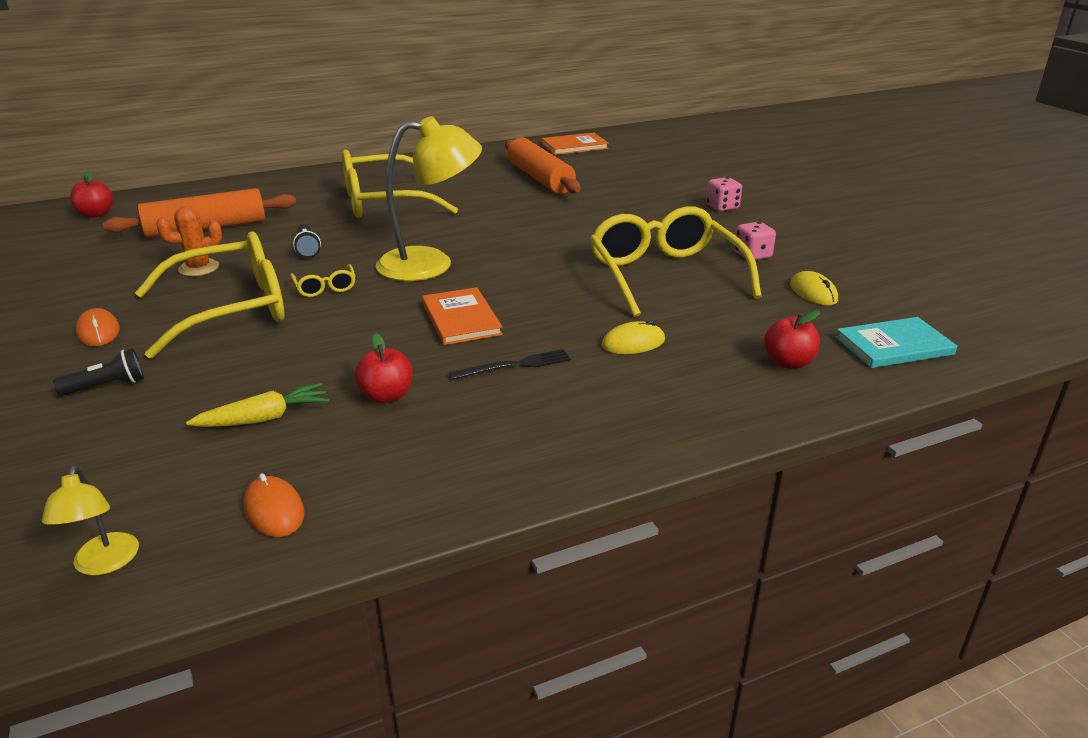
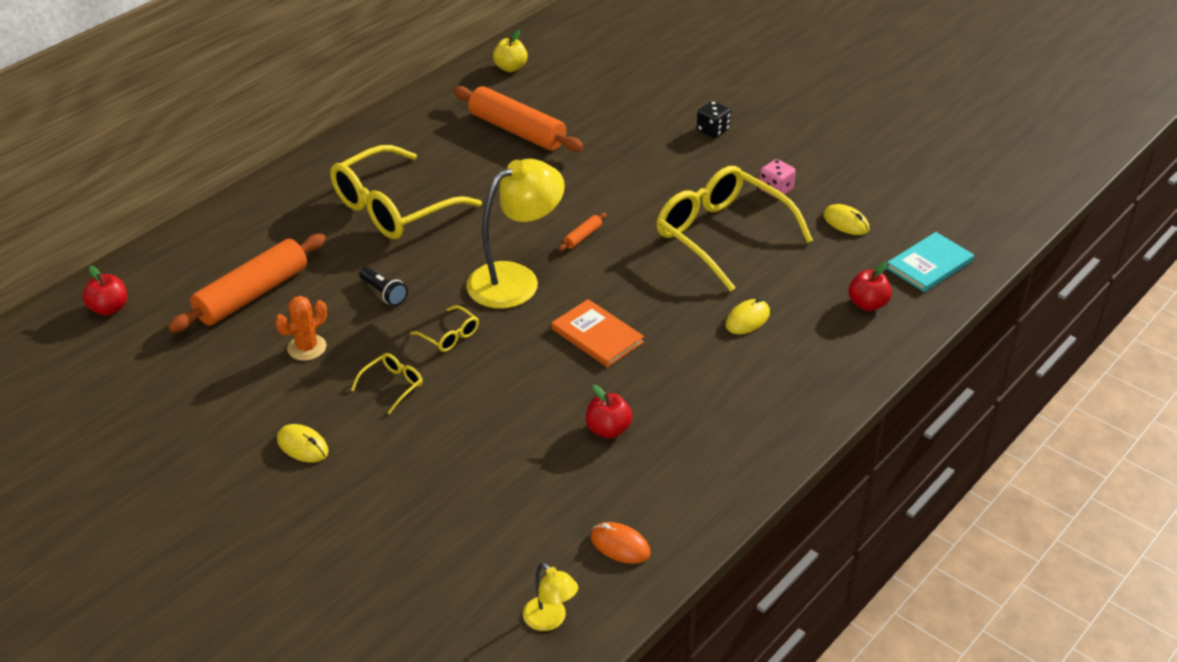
camera: 25 degrees left, 10 degrees up
black flashlight [53,348,144,396] -> none
orange mouse [75,308,120,346] -> yellow mouse [277,424,329,462]
yellow glasses [135,231,284,359] -> yellow glasses [351,353,423,414], size x0.41
yellow carrot [186,383,329,427] -> none
black fork [449,349,571,380] -> none
orange book [541,132,609,155] -> yellow apple [493,30,528,72]
pink dice [706,177,742,211] -> black dice [697,101,731,138]
none -> orange rolling pin [559,213,607,251]

